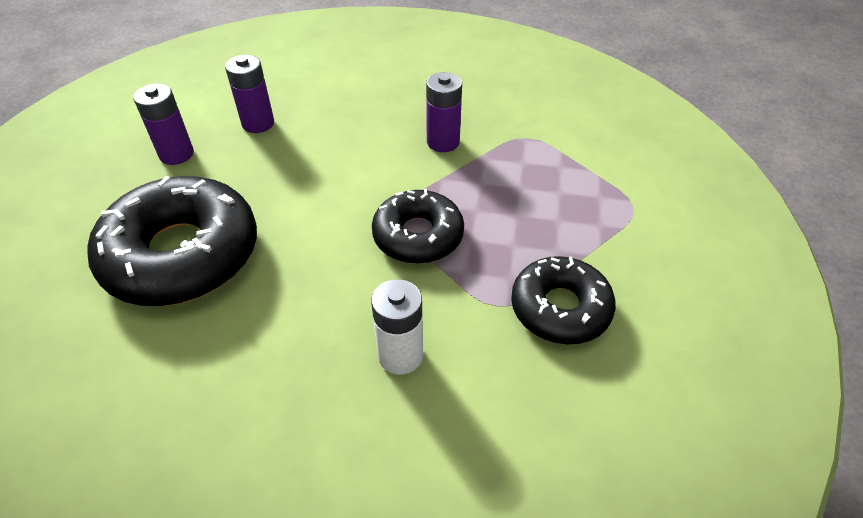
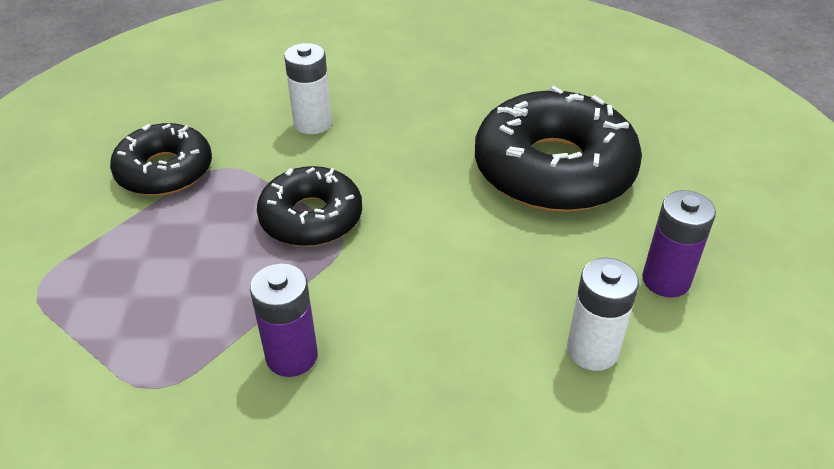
camera: 170 degrees right, 5 degrees down
purple battery [225,55,274,133] -> white battery [567,258,639,371]

